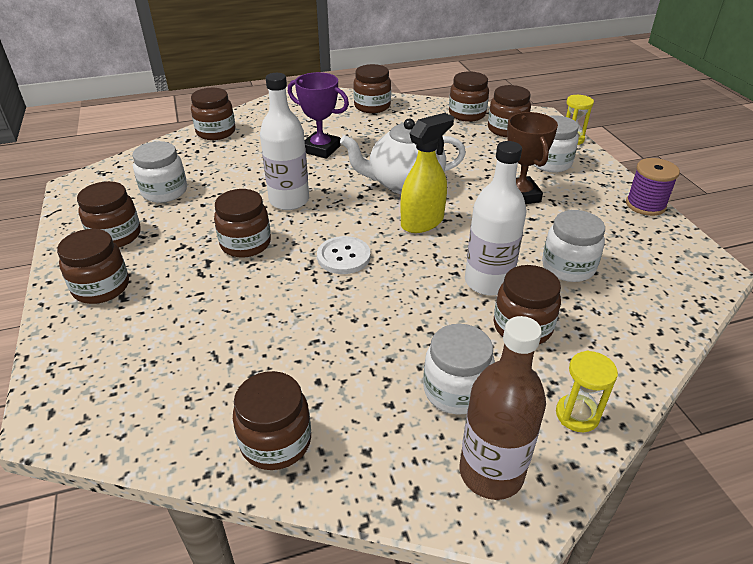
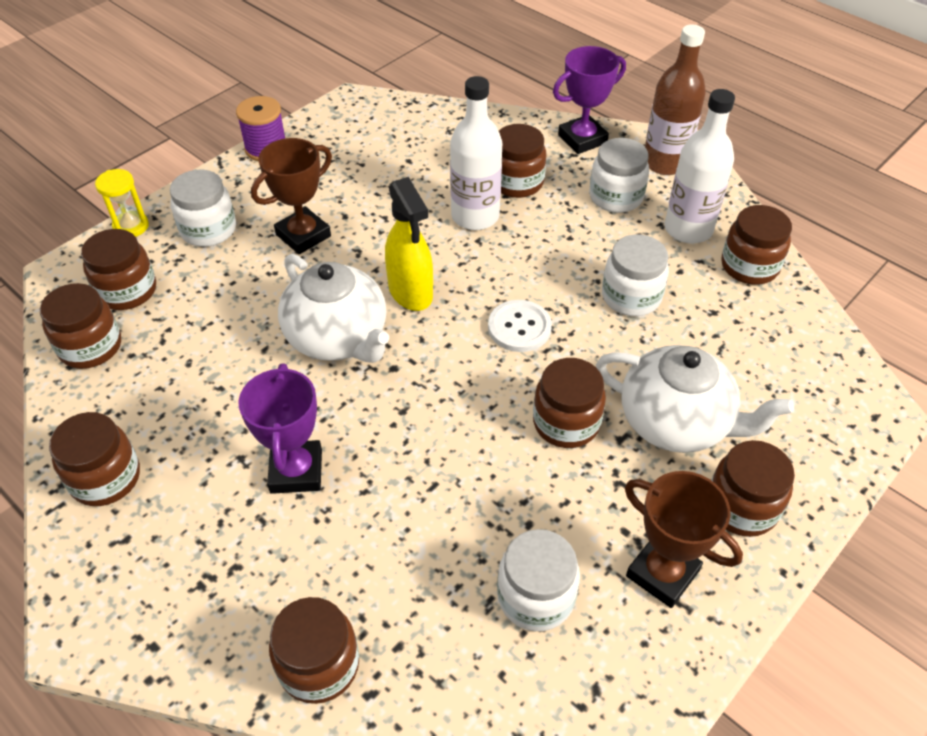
camera: 120 degrees left, 10 degrees up
brown jar [77,181,141,247] -> brown trophy [625,471,743,608]
white bottle [260,73,309,210] -> white bottle moved to [664,89,735,244]
yellow spray bottle [401,113,454,233] -> yellow spray bottle turned 135 degrees counterclockwise [385,177,433,311]
white jar [542,210,605,282] -> white jar moved to [602,234,669,316]
yellow hourglass [556,350,618,432] -> purple trophy [553,46,626,154]
none -> white teapot [596,345,794,453]

